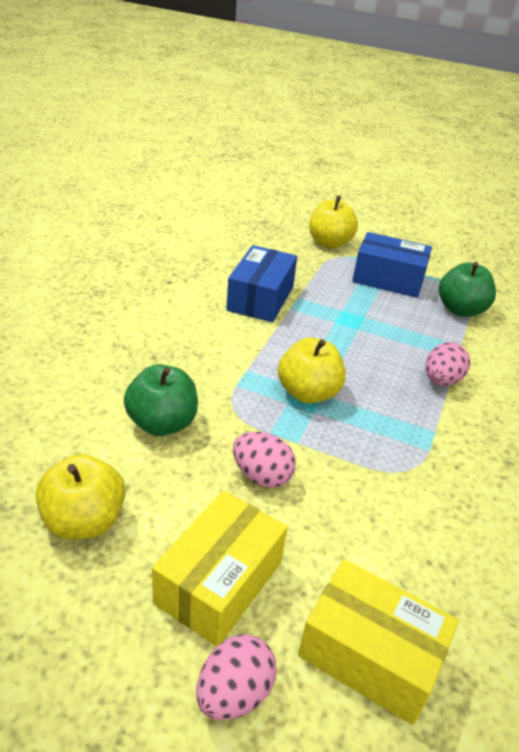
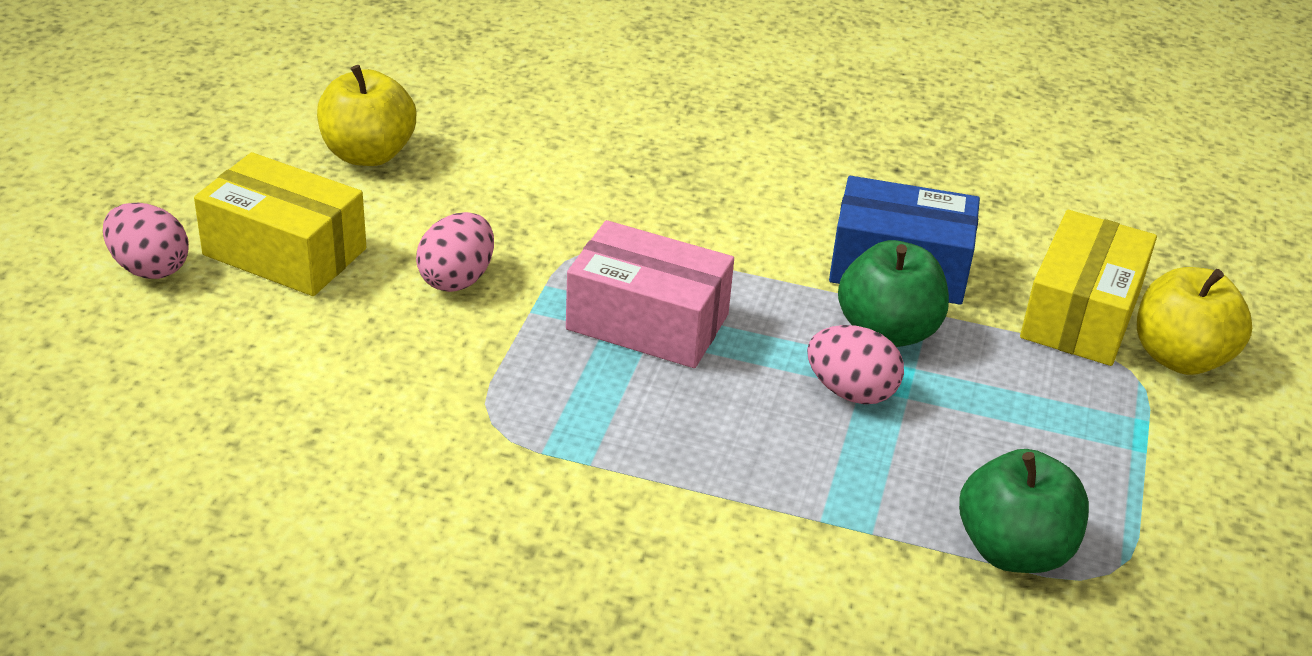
camera: 85 degrees right, 0 degrees up
green apple [124,364,198,436] -> green apple moved to [838,240,949,347]
yellow apple [278,338,346,404] -> pink box [566,220,734,368]
yellow box [298,559,459,725] -> yellow box moved to [1020,210,1157,366]
blue box [352,232,432,298] -> none
pink egg [426,342,470,386] -> pink egg moved to [807,325,904,404]

